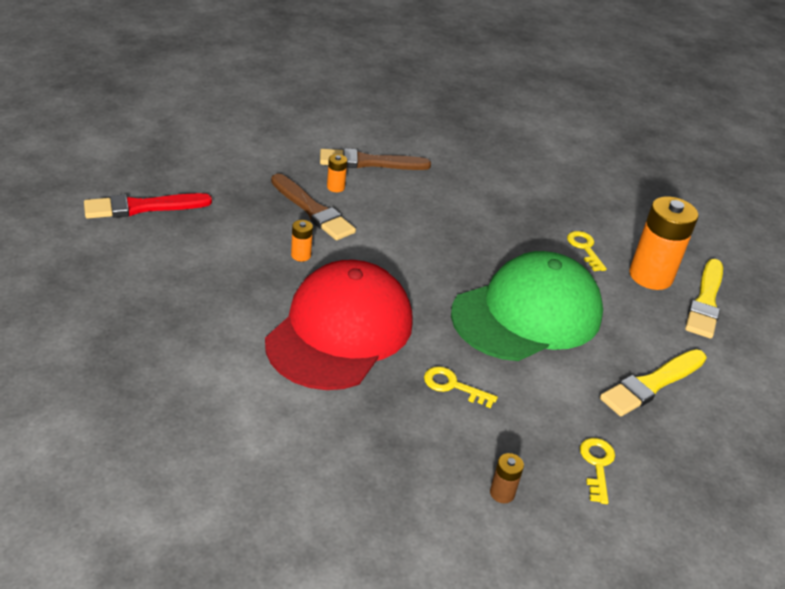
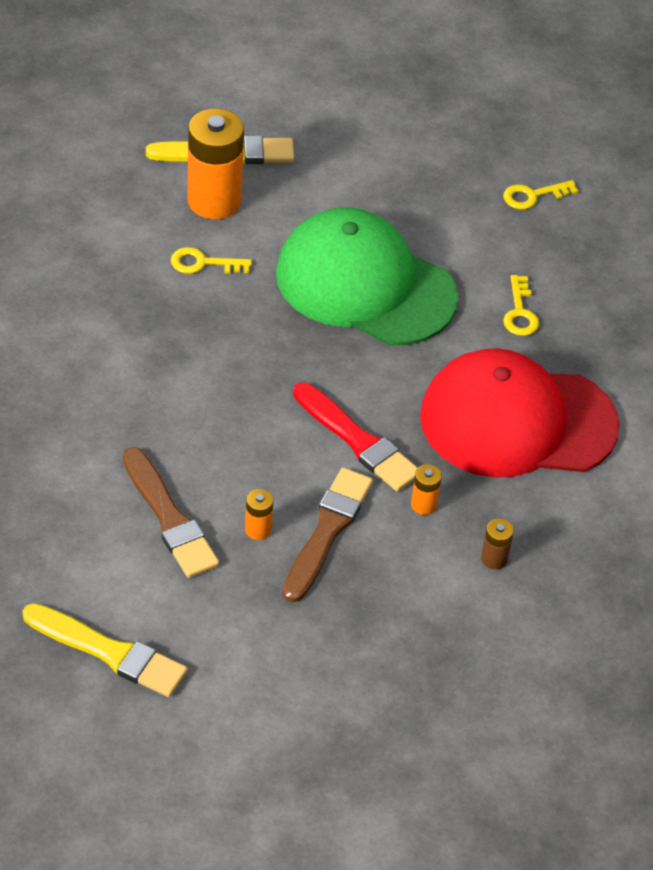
camera: 115 degrees left, 10 degrees up
red brush [84,193,212,219] -> red brush moved to [293,382,418,492]
brown battery [490,453,524,503] -> brown battery moved to [481,519,514,570]
yellow key [567,231,607,271] -> yellow key turned 45 degrees clockwise [171,247,252,274]
yellow brush [600,349,707,416] -> yellow brush moved to [22,603,188,697]

